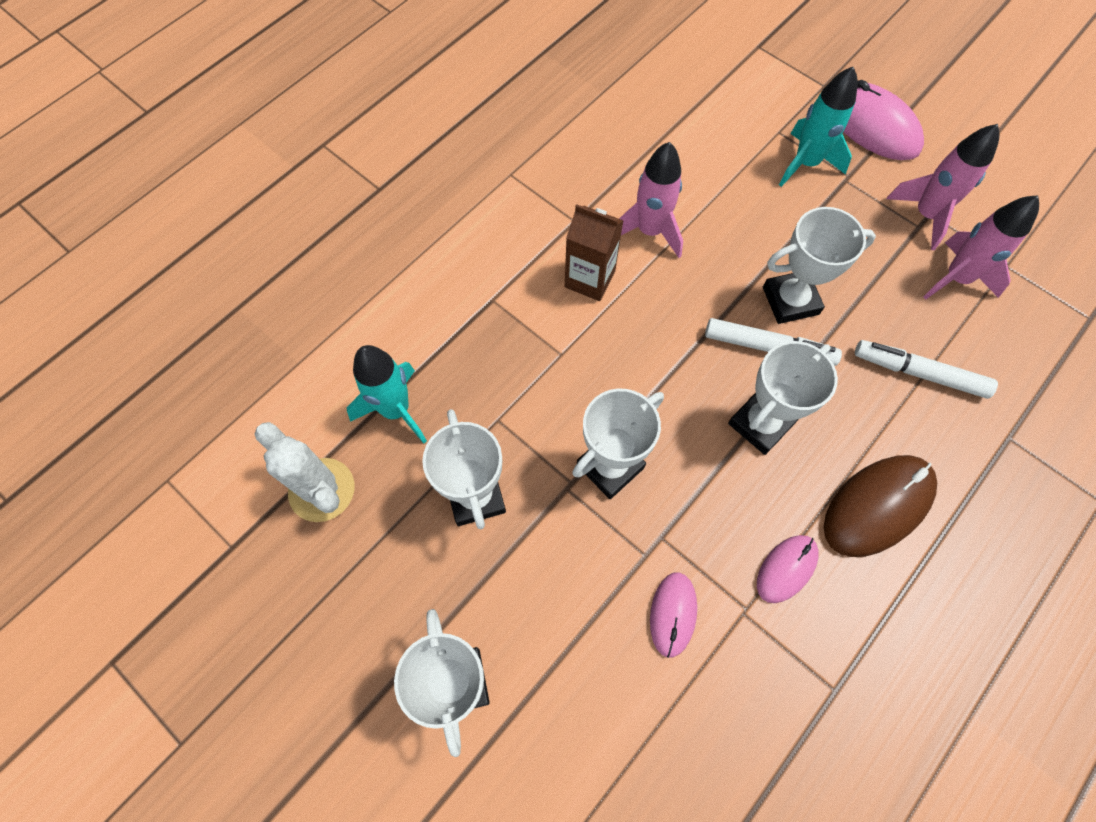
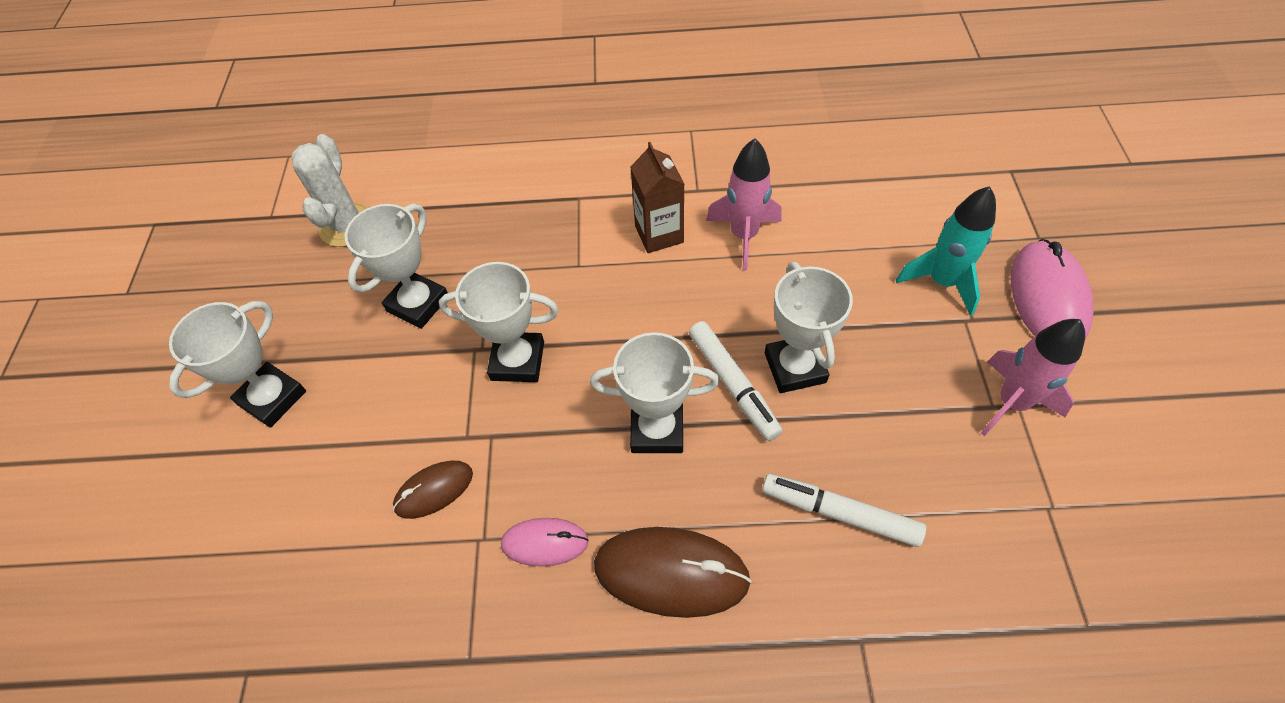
camera: 50 degrees right, 10 degrees down
turquoise rocket [347,345,427,444] -> none
pink mouse [650,572,697,658] -> brown mouse [393,461,473,519]
white trophy [763,207,876,324] -> white trophy turned 45 degrees clockwise [765,262,853,393]
white marker [855,340,998,399] -> white marker turned 45 degrees counterclockwise [762,474,926,547]
pink rocket [923,195,1039,299] -> none

